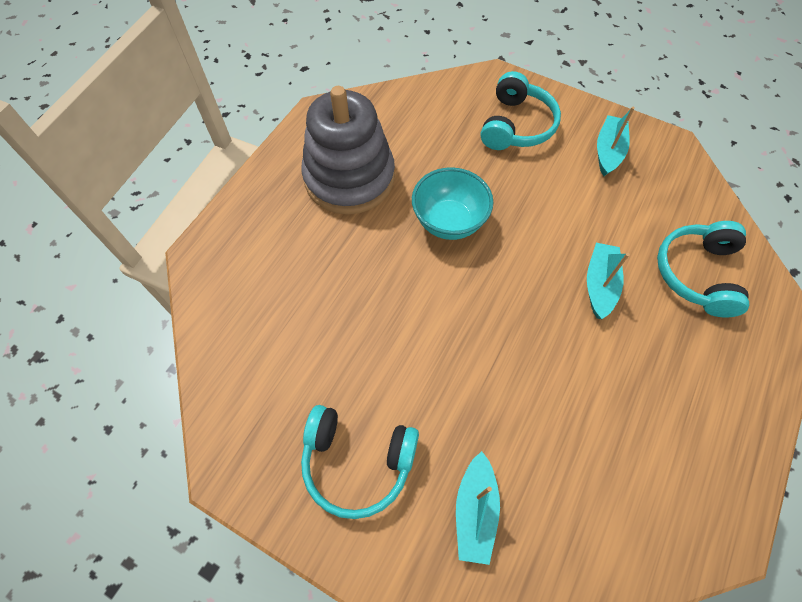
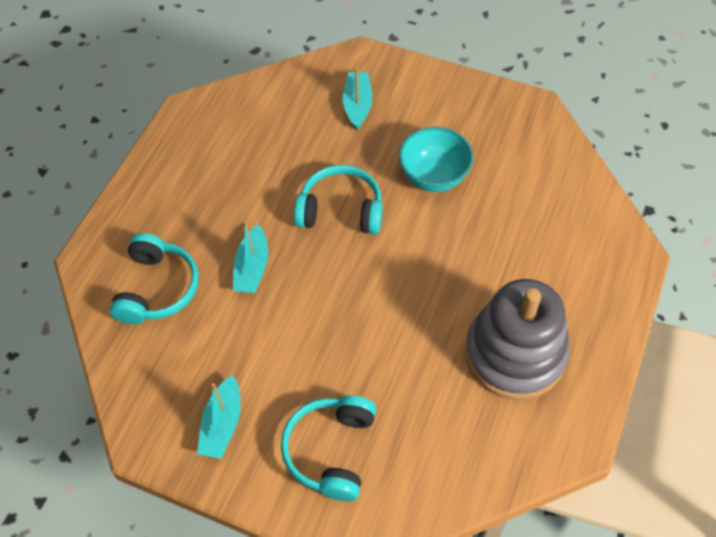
camera: 175 degrees right, 5 degrees down
turquoise headphones [301,405,419,519] -> turquoise headphones moved to [294,165,383,234]
turquoise bowl [412,167,493,240] -> turquoise bowl moved to [399,127,473,192]

